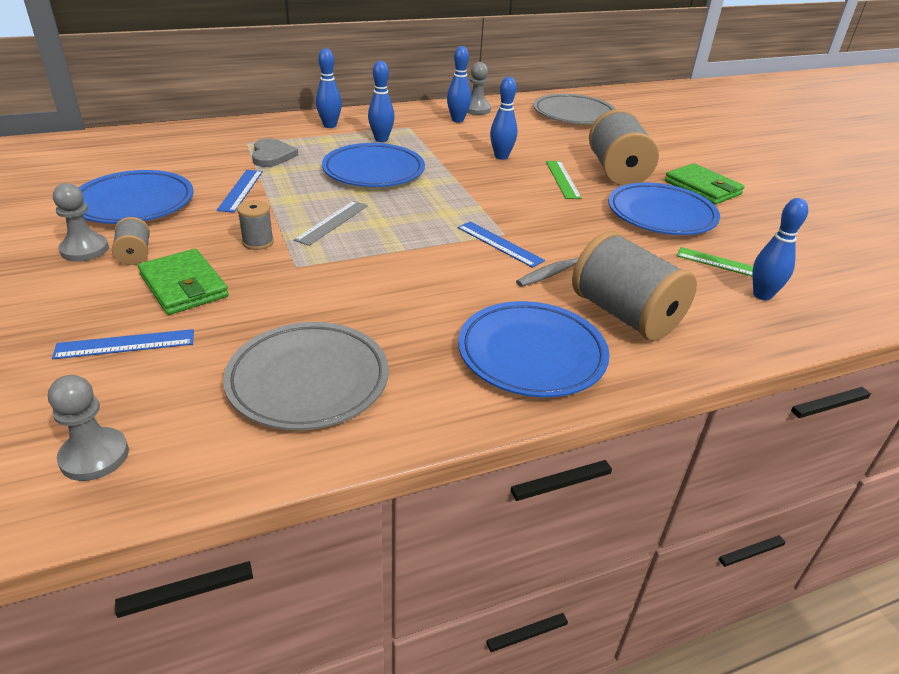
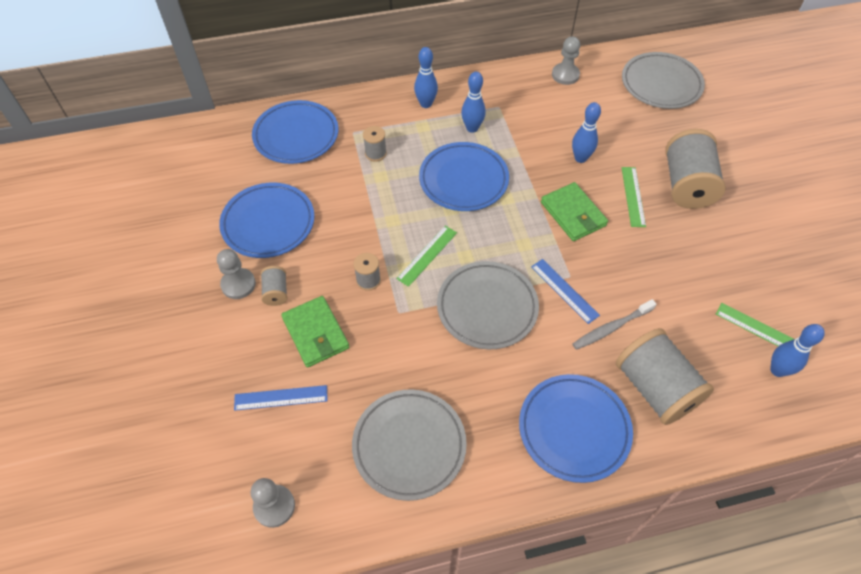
camera: 10 degrees right, 20 degrees up
blue ruler [217,170,263,213] -> none
grey heart [252,138,298,167] -> grey spool [363,126,387,162]
grey ruler [294,201,368,246] -> green ruler [396,226,457,287]
blue bowling pin [447,46,471,122] -> none
blue plate [608,182,720,235] -> blue plate moved to [252,100,338,164]
green wallet [665,163,744,205] -> green wallet moved to [541,182,608,241]
none -> grey plate [437,261,539,349]

